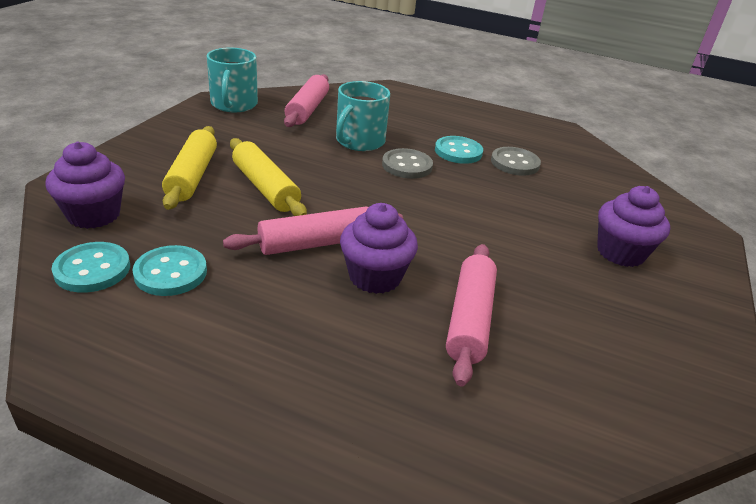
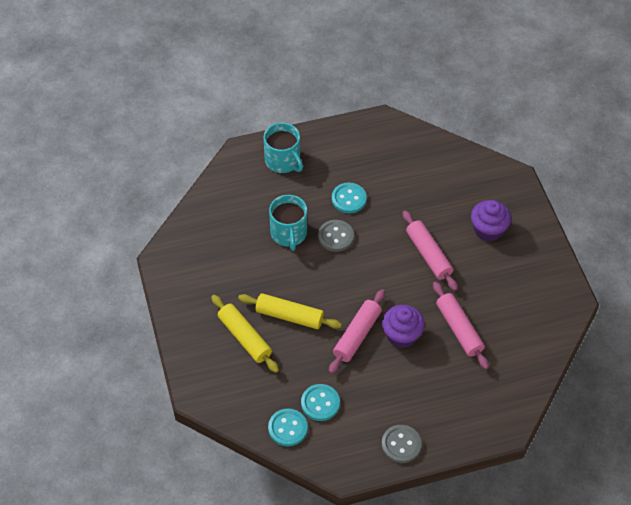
camera: 35 degrees left, 20 degrees up
purple cupcake [45,141,125,229] -> none
turquoise mug [207,48,258,112] -> turquoise mug moved to [264,123,303,173]
pink rolling pin [284,74,329,127] -> pink rolling pin moved to [403,210,458,291]
grey button [491,147,541,176] -> grey button moved to [381,425,421,463]

